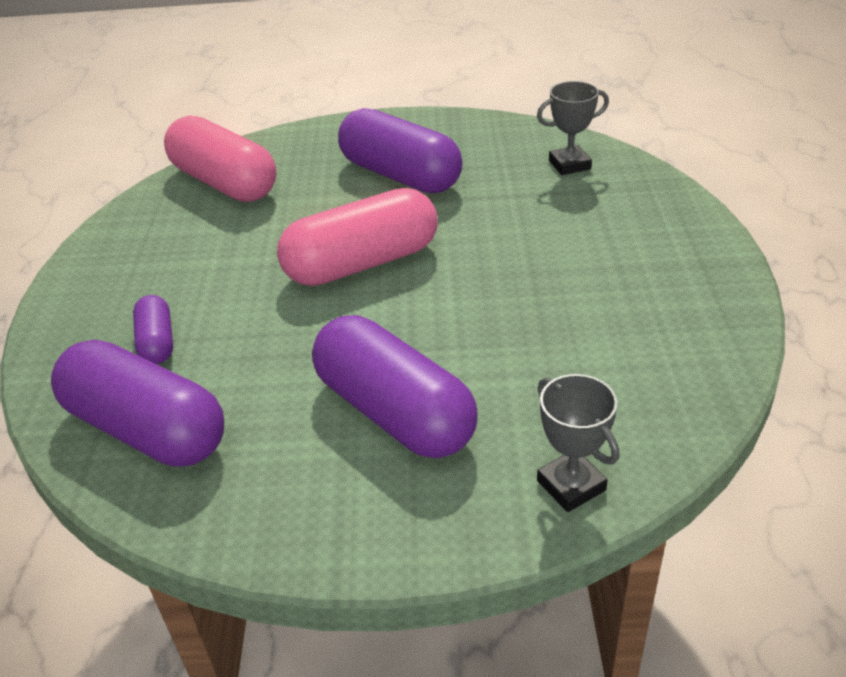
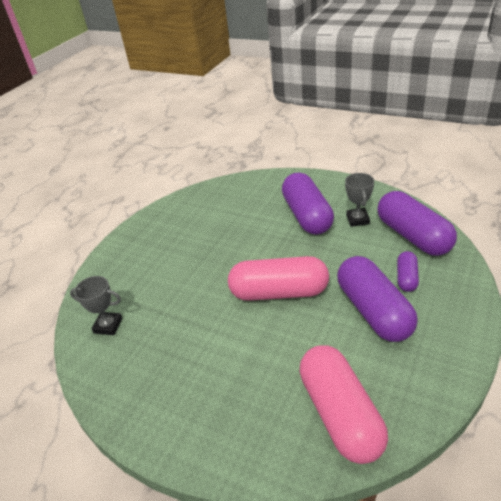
camera: 150 degrees left, 0 degrees up
purple capsule [338,108,462,193] -> purple capsule moved to [337,256,418,342]
grey trophy [537,374,619,512] -> grey trophy moved to [345,173,374,227]

